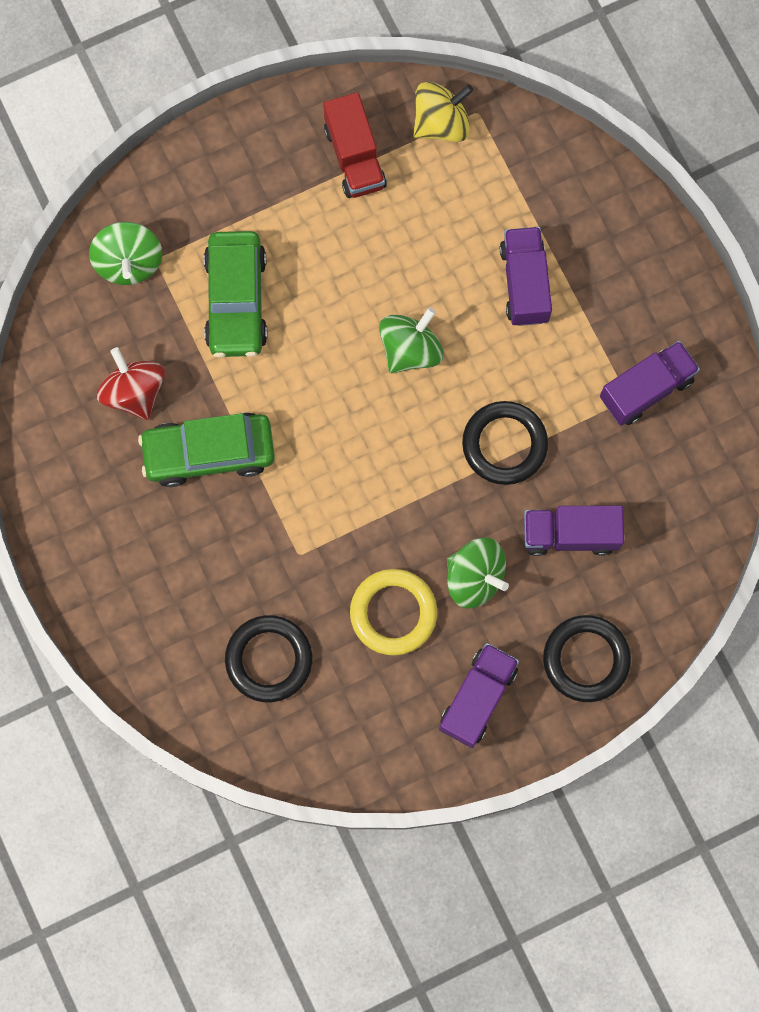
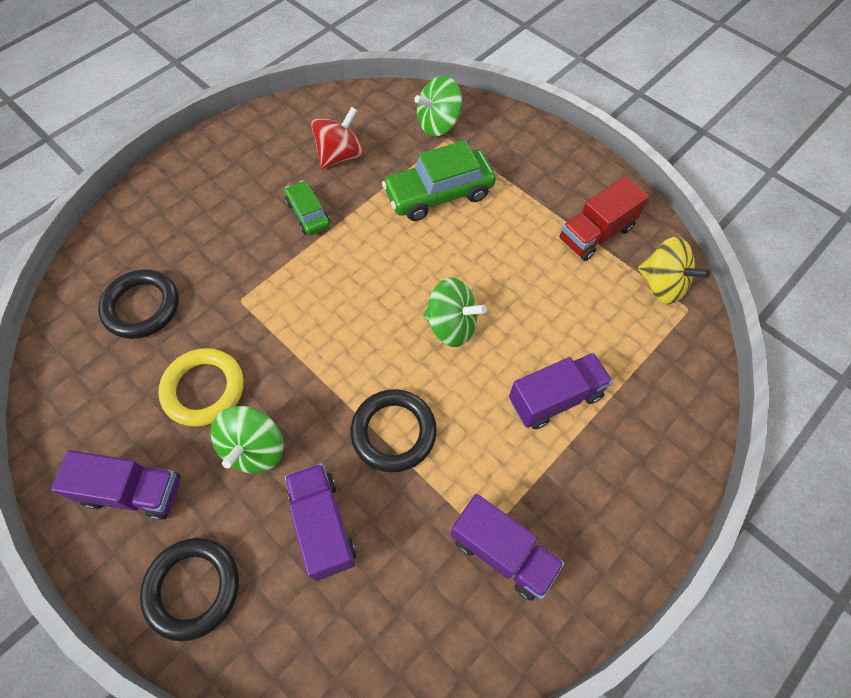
camera: 70 degrees right, 15 degrees down
green car [138,412,275,487] -> green car [285,180,330,235], size x0.57

